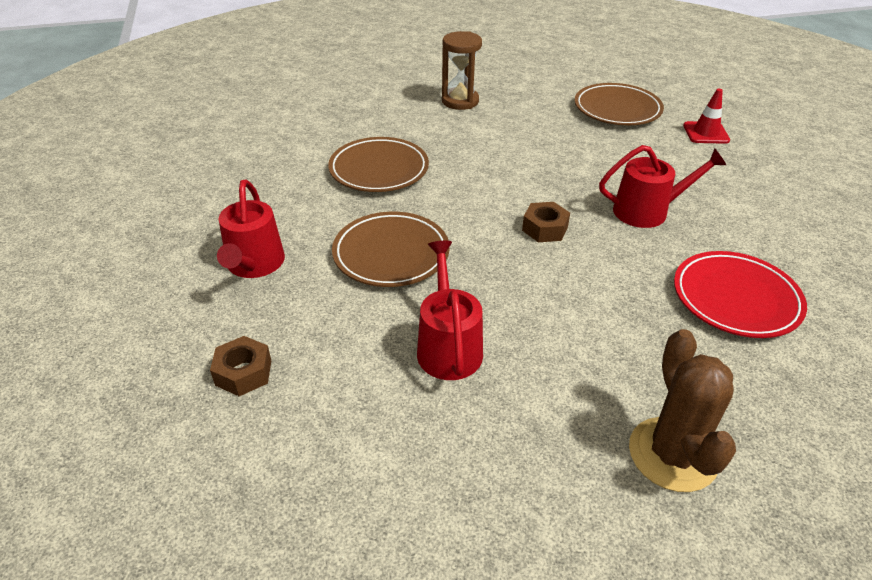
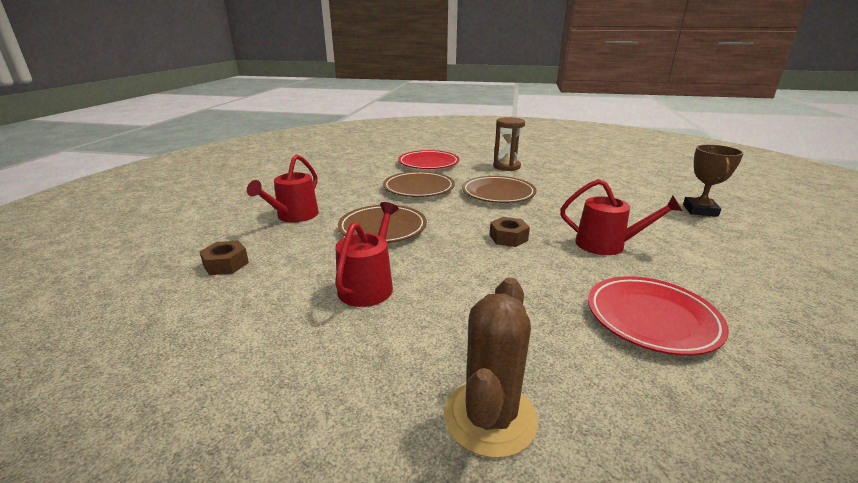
camera: 25 degrees right, 15 degrees down
brown plate [575,83,664,125] -> brown plate moved to [462,176,537,203]
red traffic cone [683,89,730,144] -> brown trophy [683,144,744,217]
none -> red plate [398,150,459,169]

